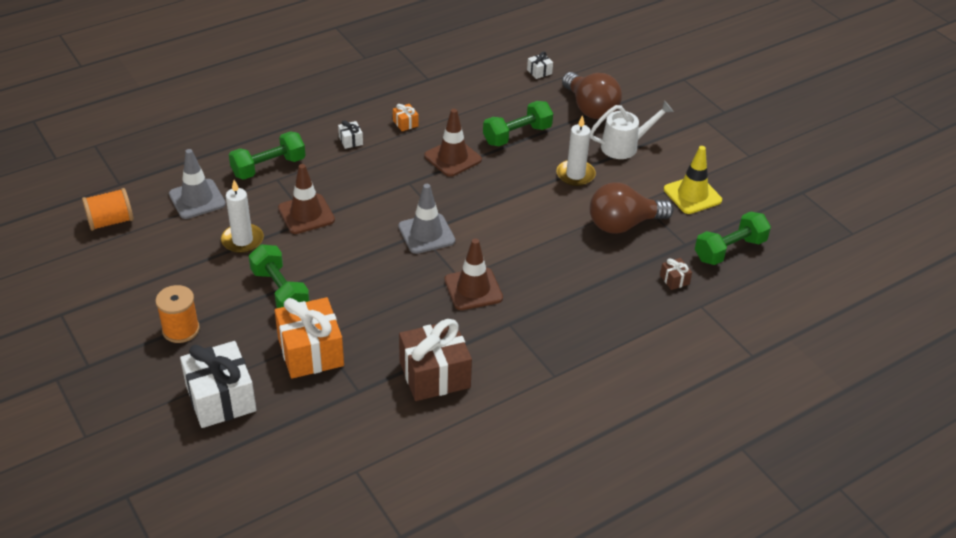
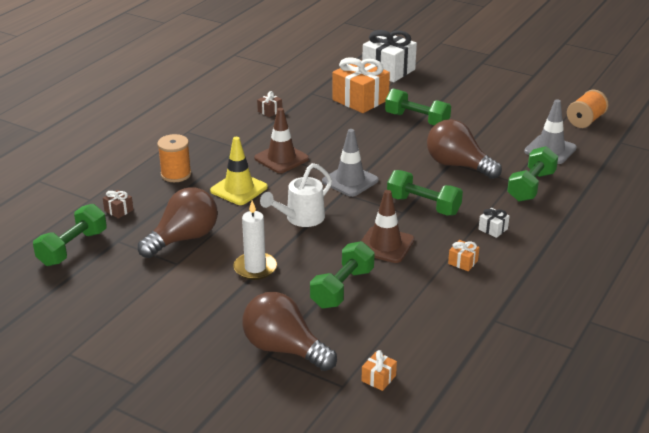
camera: 155 degrees right, 10 degrees down
orange spool [156,285,200,343] -> orange spool moved to [157,134,191,182]
white candle [221,180,264,253] -> none
brown traffic cone [278,164,335,234] -> brown light bulb [427,119,502,179]
brown gift [399,319,472,401] -> brown gift [257,91,282,117], size x0.43
white gift [527,51,553,79] -> orange gift [361,350,397,391]
white watering can [590,100,674,159] -> white watering can moved to [260,163,332,227]
yellow traffic cone [664,146,722,214] -> yellow traffic cone moved to [210,137,268,205]
none -> green dumbbell [387,170,463,216]

